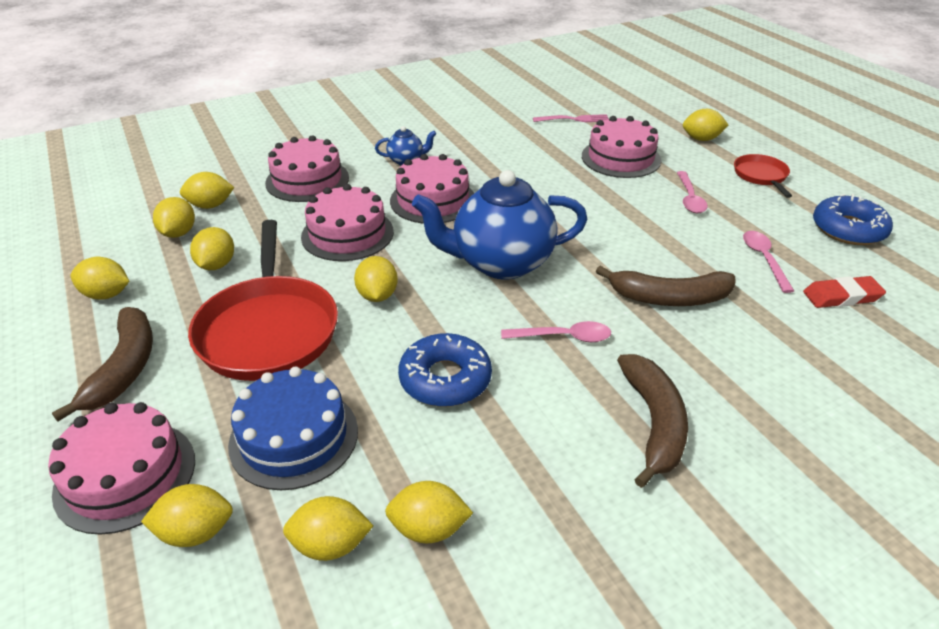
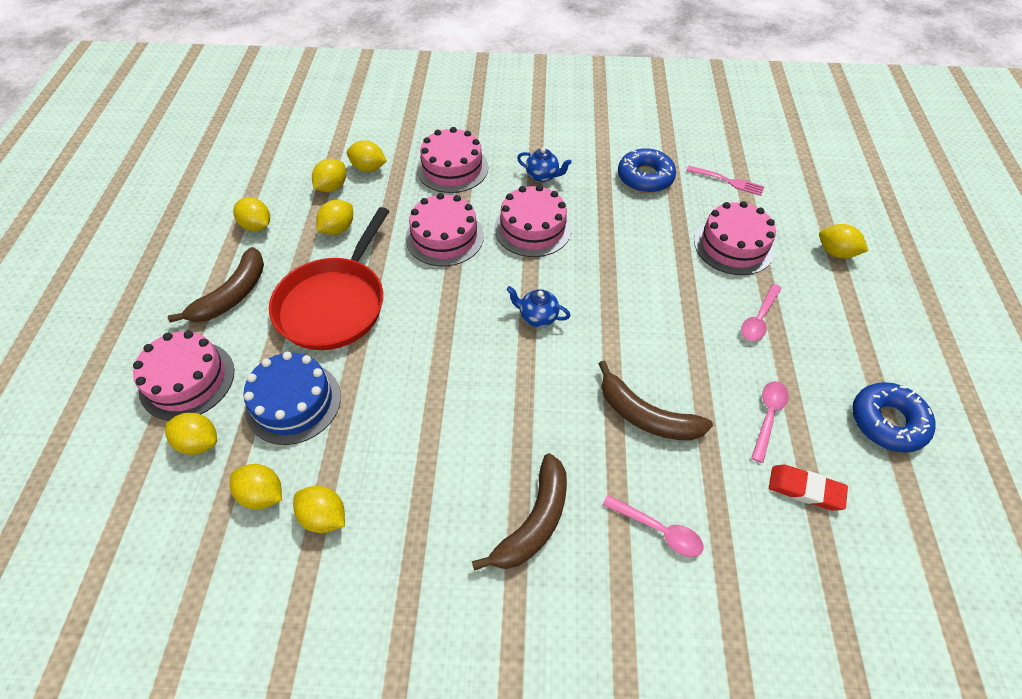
camera: 30 degrees right, 15 degrees up
yellow lemon [354,256,398,302] -> none
blue donut [398,333,492,407] -> blue donut moved to [618,148,676,193]
blue teapot [412,170,588,280] -> blue teapot [507,286,570,327], size x0.44
pink spoon [501,321,611,342] -> pink spoon moved to [603,495,704,557]
red pan [734,154,792,198] -> none

